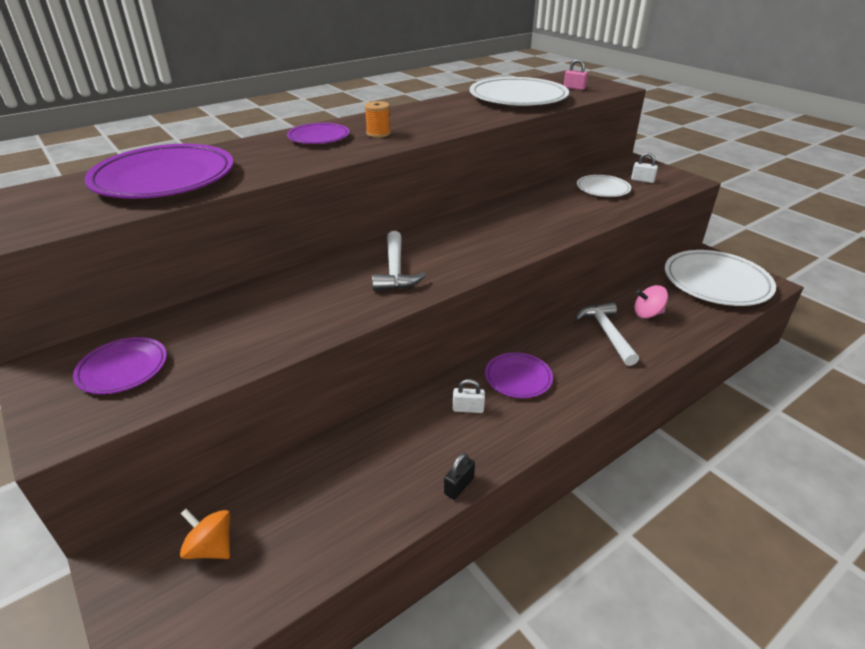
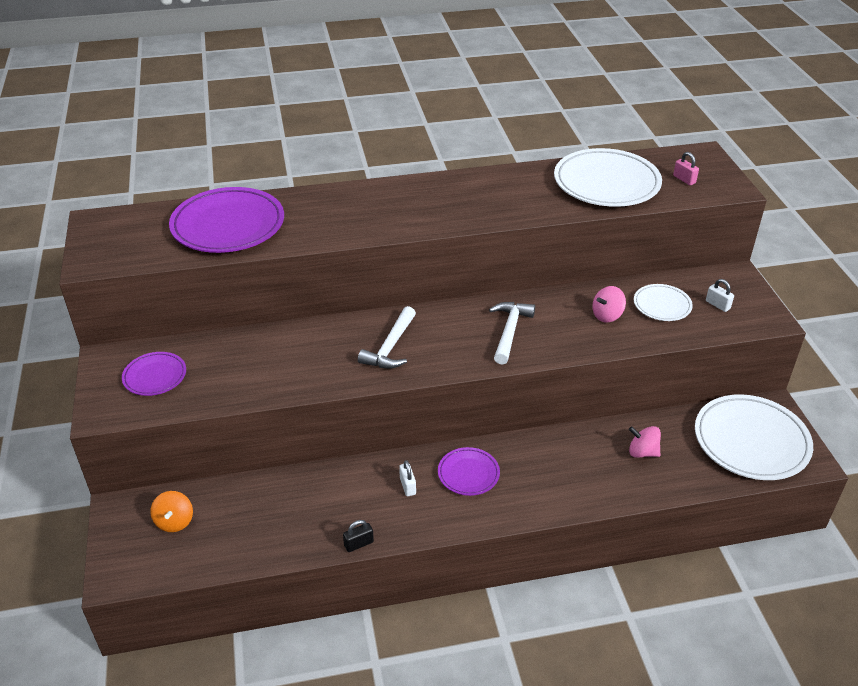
camera: 25 degrees right, 5 degrees up
orange spinning top [180,509,230,559] -> orange spinning top turned 150 degrees counterclockwise [150,491,193,532]
purple plate [287,123,350,144] -> none
orange spool [364,101,391,138] -> none
white padlock [453,379,485,413] -> white padlock turned 45 degrees clockwise [399,460,416,496]
white hammer [575,302,639,366] -> white hammer moved to [489,302,535,364]
none -> pink spinning top [592,286,626,323]

